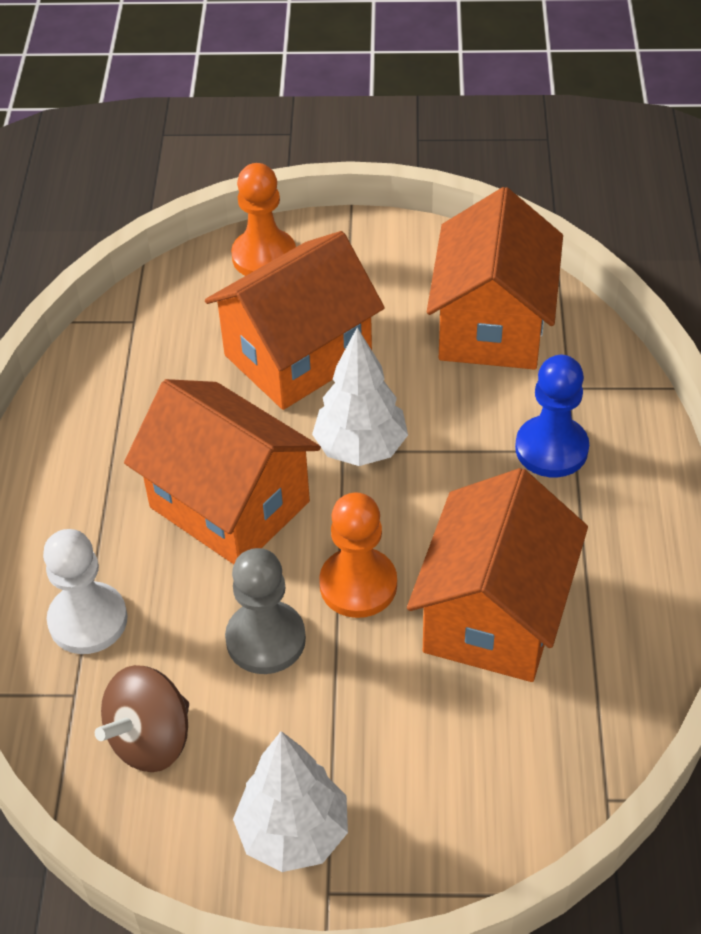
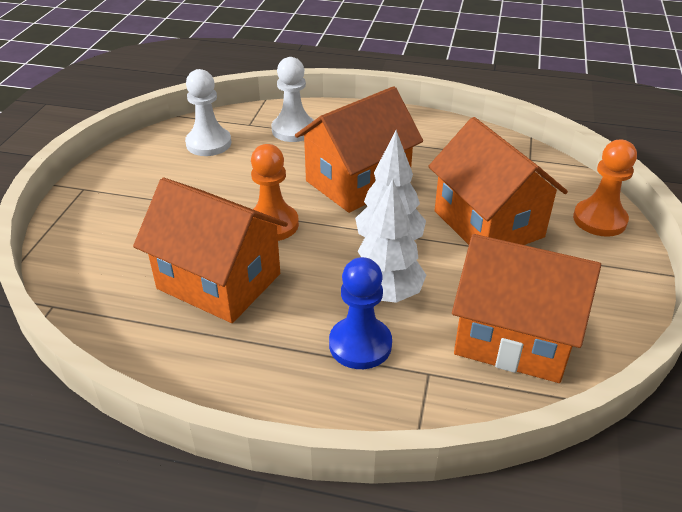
camera: 100 degrees right, 10 degrees down
brown spinning top [95,665,189,772] -> white pawn [185,69,231,156]
grey pawn [225,548,306,674] -> none
white tree [233,731,348,872] -> white tree moved to [358,179,426,303]

